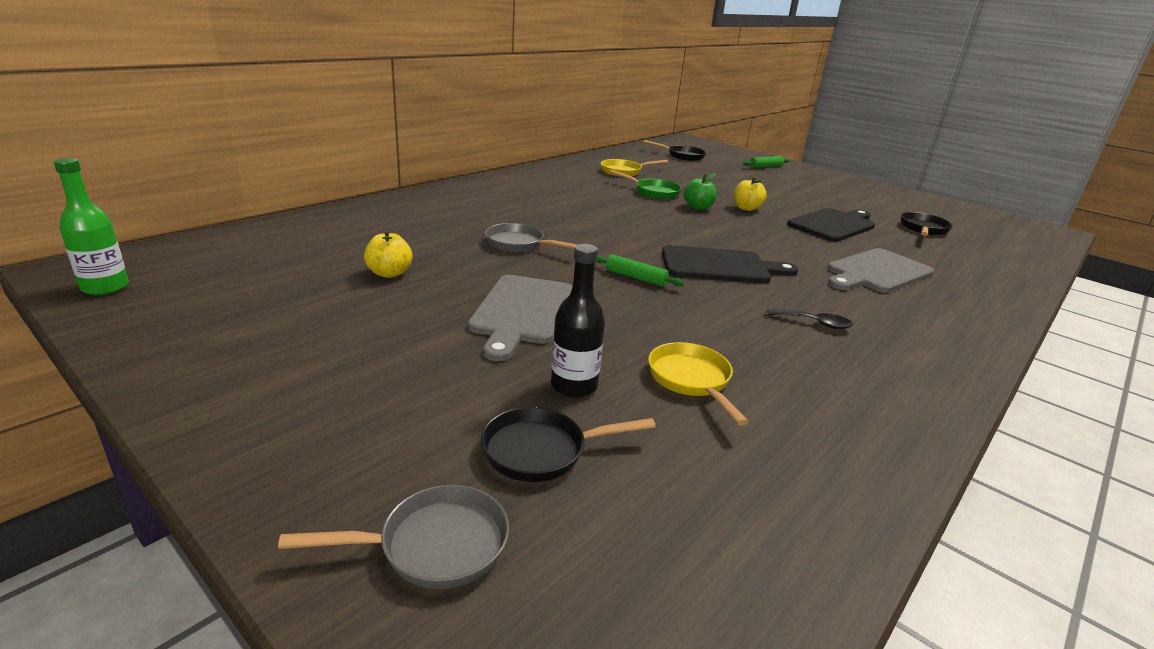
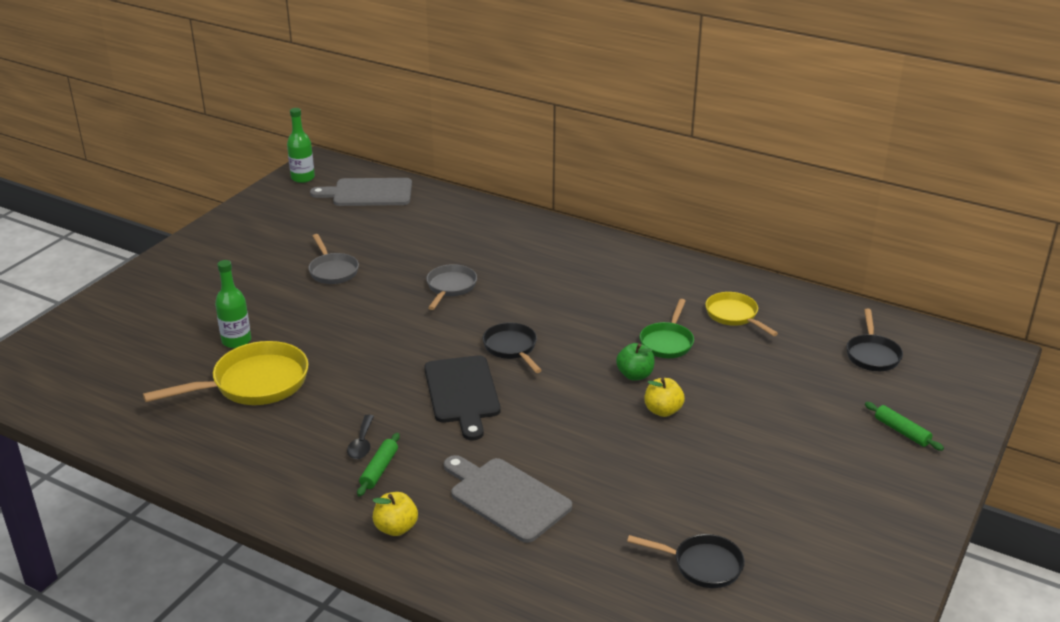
camera: 80 degrees right, 5 degrees up
grey pan [278,485,509,589] -> grey pan moved to [308,234,359,284]
yellow apple [364,230,412,278] -> yellow apple moved to [372,492,418,536]
grey cutting board [468,275,572,361] -> grey cutting board moved to [310,178,412,206]
black pan [481,407,656,482] -> black pan moved to [482,323,542,373]
black bottle [551,244,605,398] -> green bottle [215,260,251,348]
green rolling pin [596,254,684,287] -> green rolling pin moved to [357,433,400,496]
yellow pan [648,342,749,426] -> yellow pan [143,341,309,405], size x1.66
black cutting board [787,208,875,242] -> none

